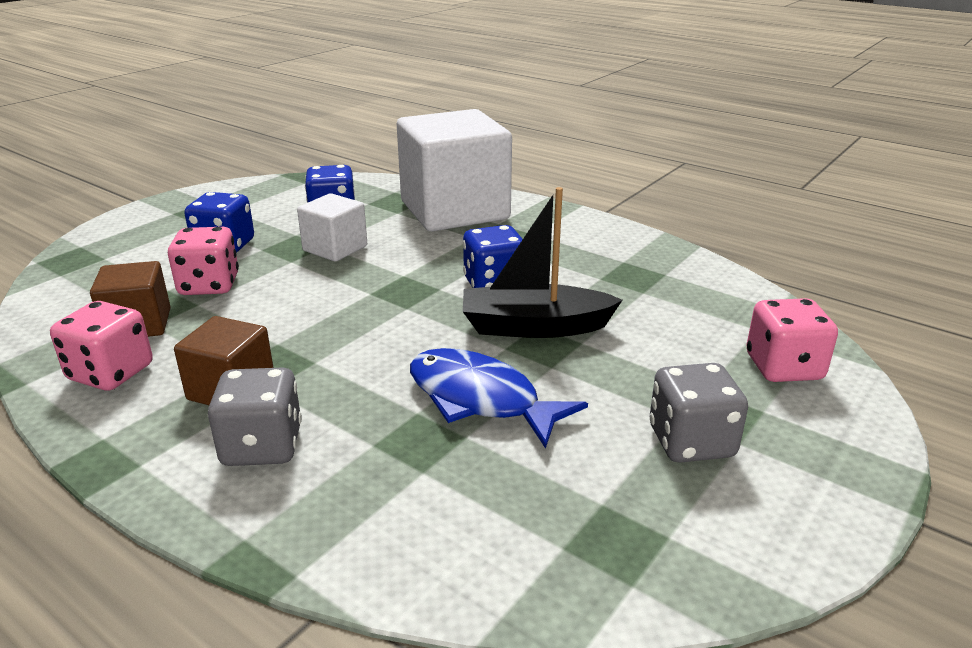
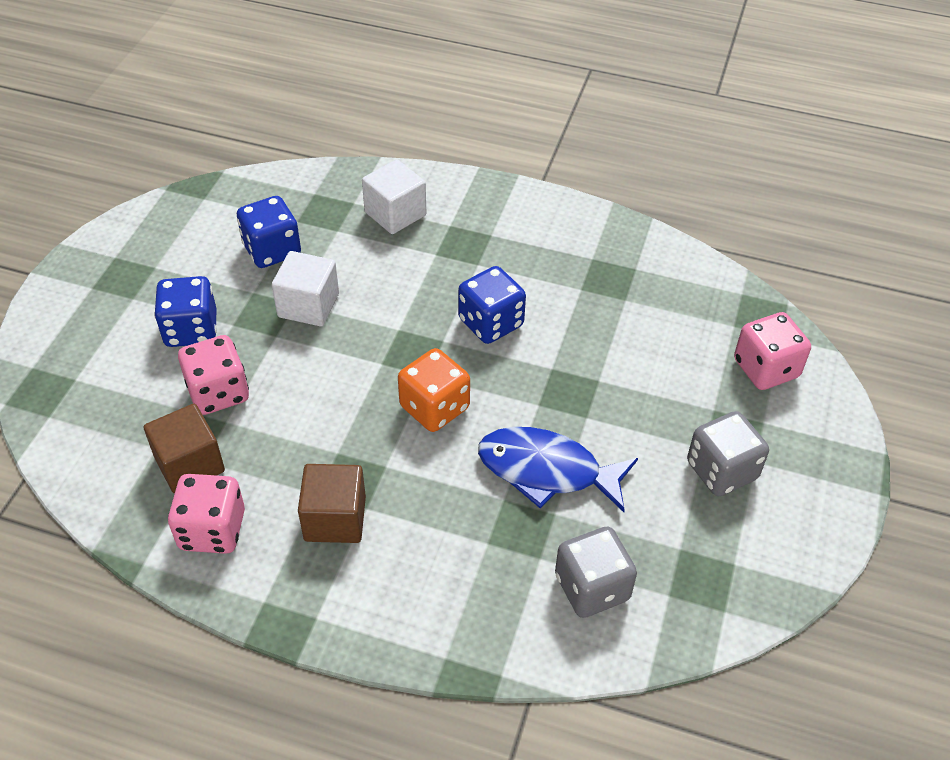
camera: 20 degrees left, 20 degrees up
grey dice [208,367,302,466] -> grey dice moved to [555,527,637,618]
white cube [397,109,512,231] -> white cube [362,159,426,234], size x0.49
black boat [463,187,623,338] -> none
none -> orange dice [398,348,470,432]

